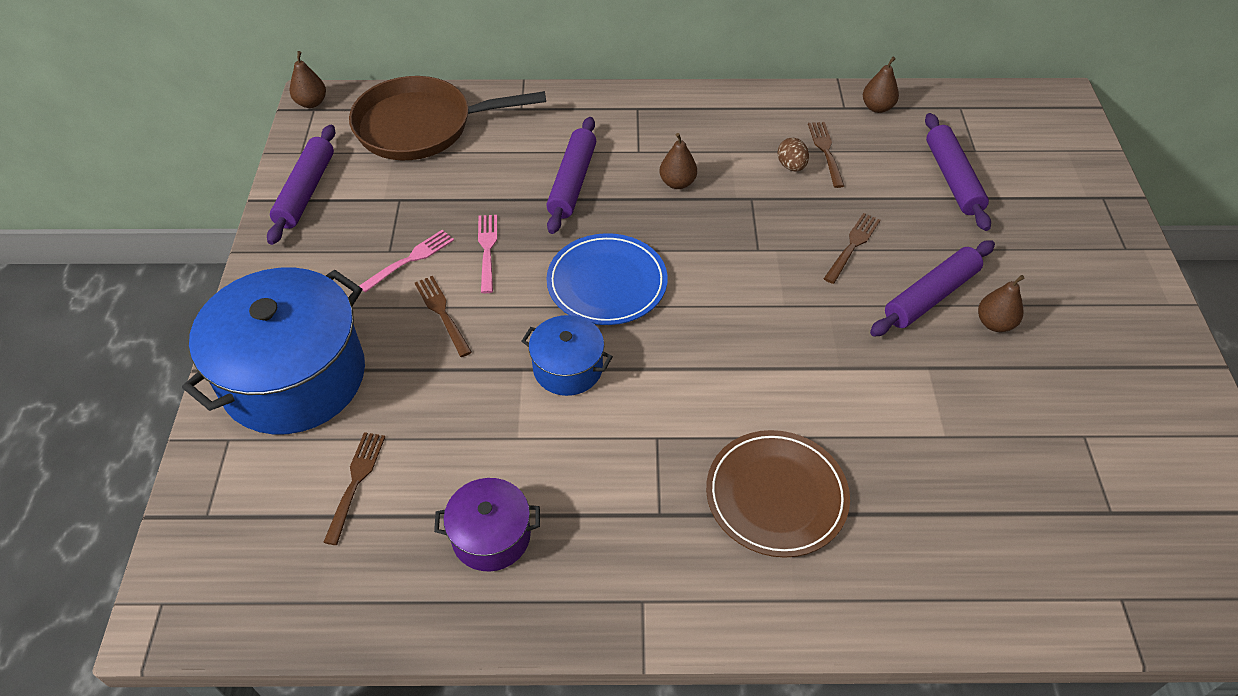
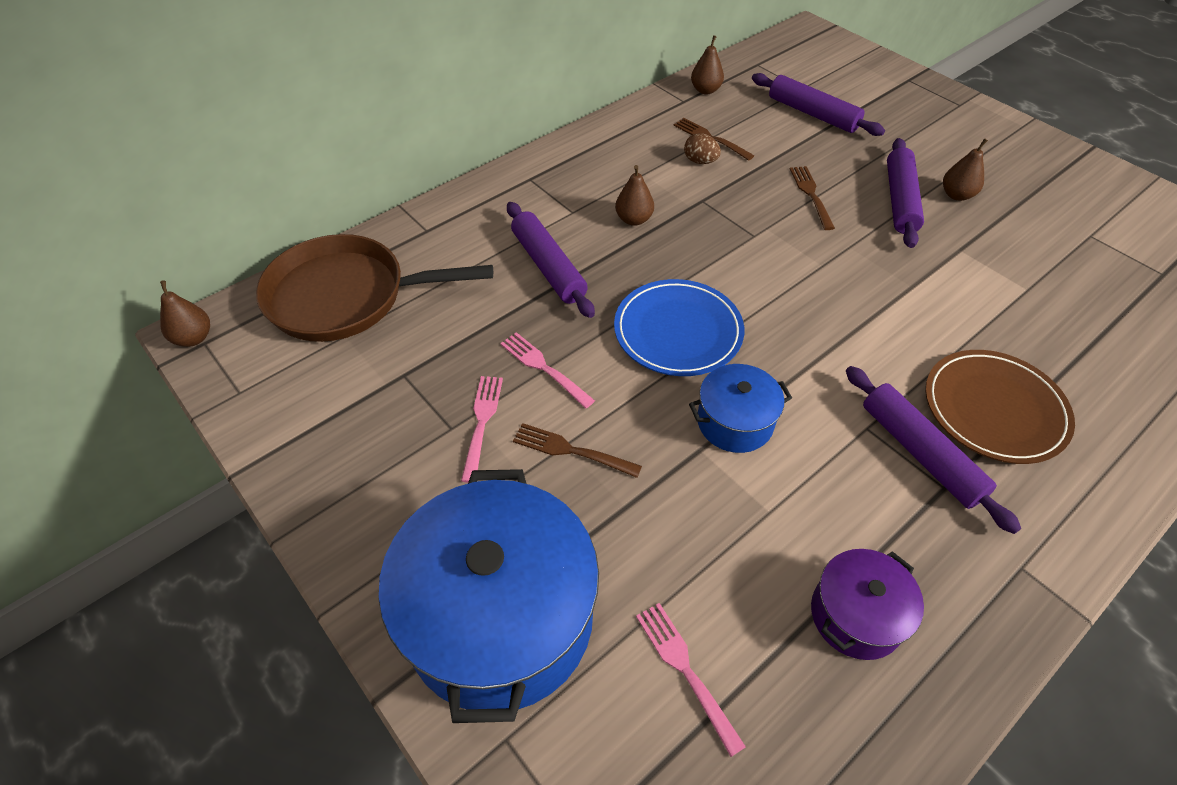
camera: 40 degrees left, 0 degrees up
purple rolling pin [267,125,335,245] -> purple rolling pin moved to [846,366,1021,534]
brown fork [323,432,385,545] -> pink fork [636,603,746,757]
brown pan [349,76,546,160] -> brown pan turned 45 degrees clockwise [256,234,493,342]

